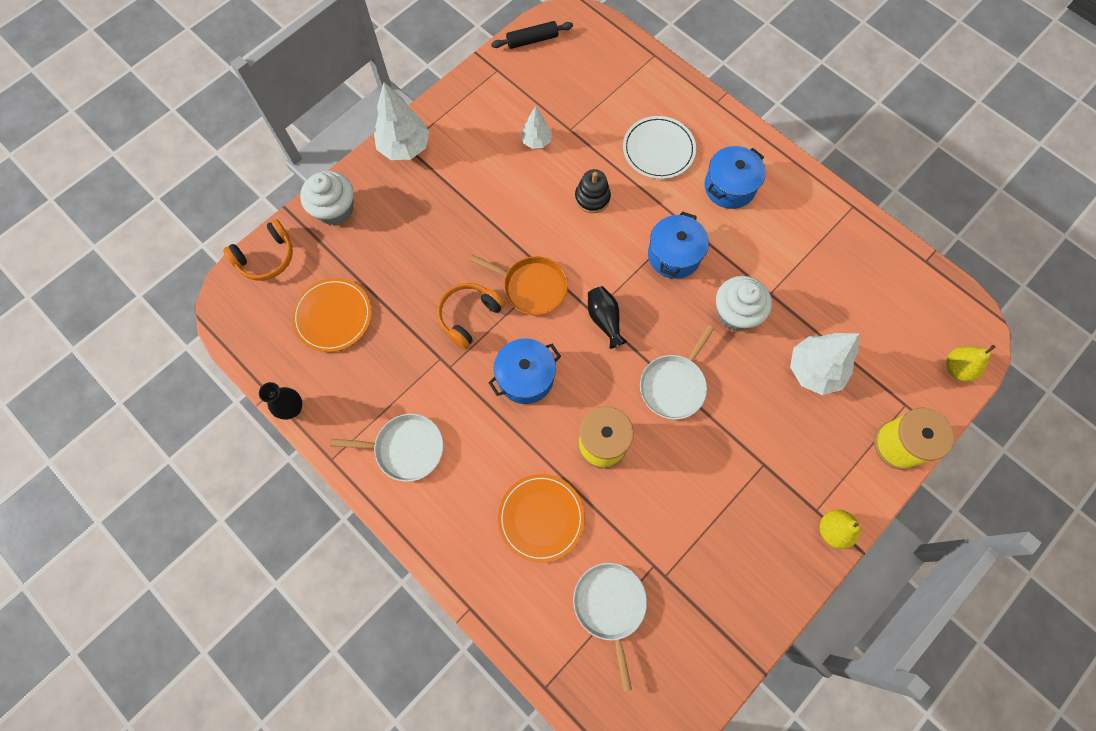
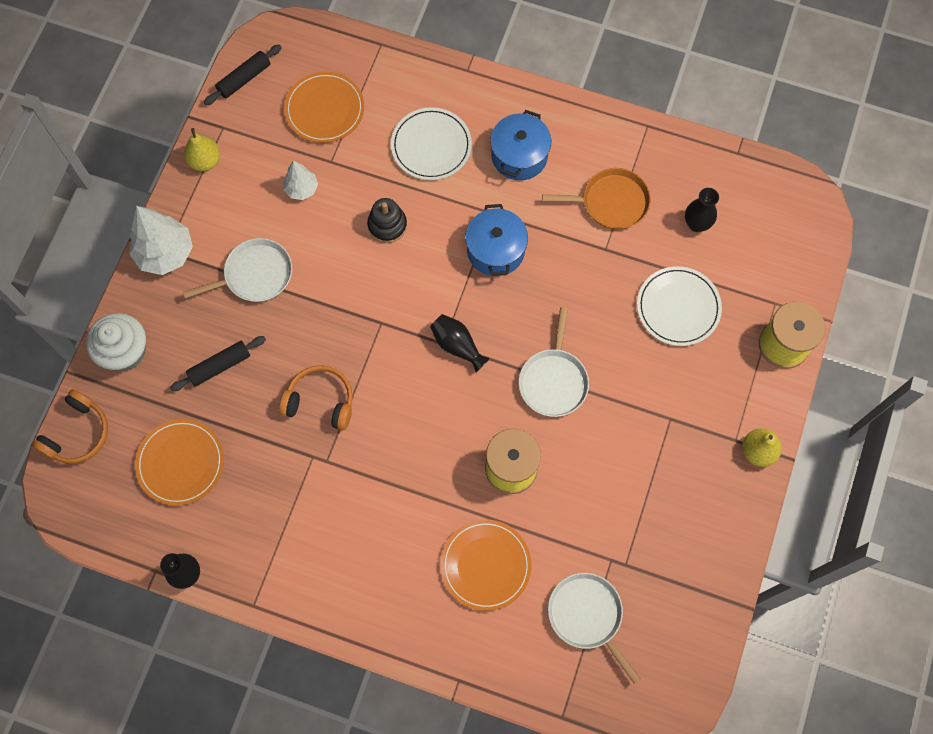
camera: 25 degrees left, 0 degrees up
white pan [330,414,443,482] -> white pan moved to [183,238,292,302]
orange headphones [437,283,505,349] -> orange headphones turned 90 degrees clockwise [279,365,353,431]
orange pan [469,255,568,315] -> orange pan moved to [542,168,651,229]
blue pot [488,338,561,404] -> none
white cupcake [716,276,772,331] -> none
white tree [790,333,859,395] -> white plate [637,266,722,346]
yellow pear [946,345,995,381] -> yellow pear moved to [184,128,220,171]
none -> black rolling pin [170,336,266,391]
none -> orange plate [284,72,364,143]
none -> black vase [685,188,719,232]

